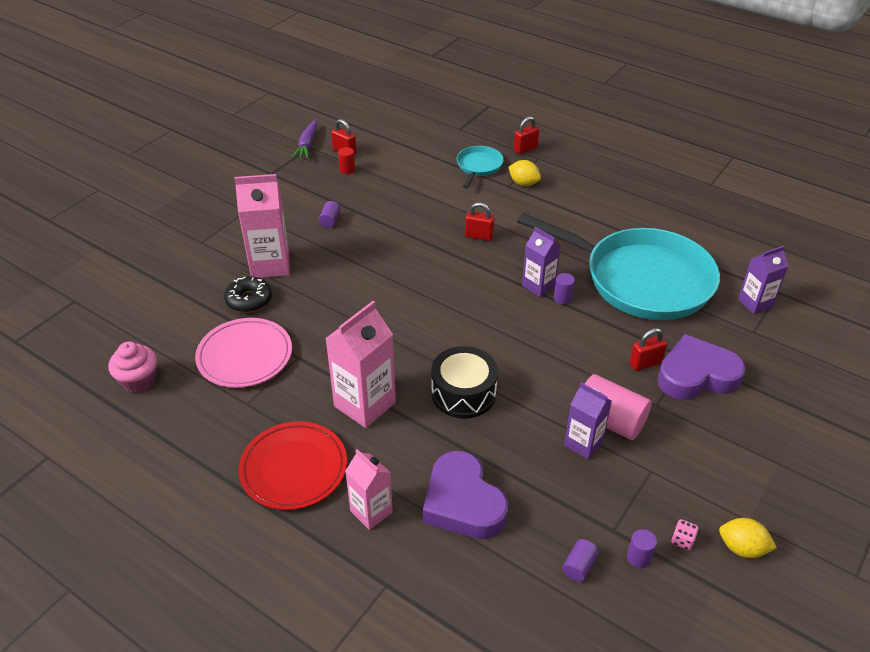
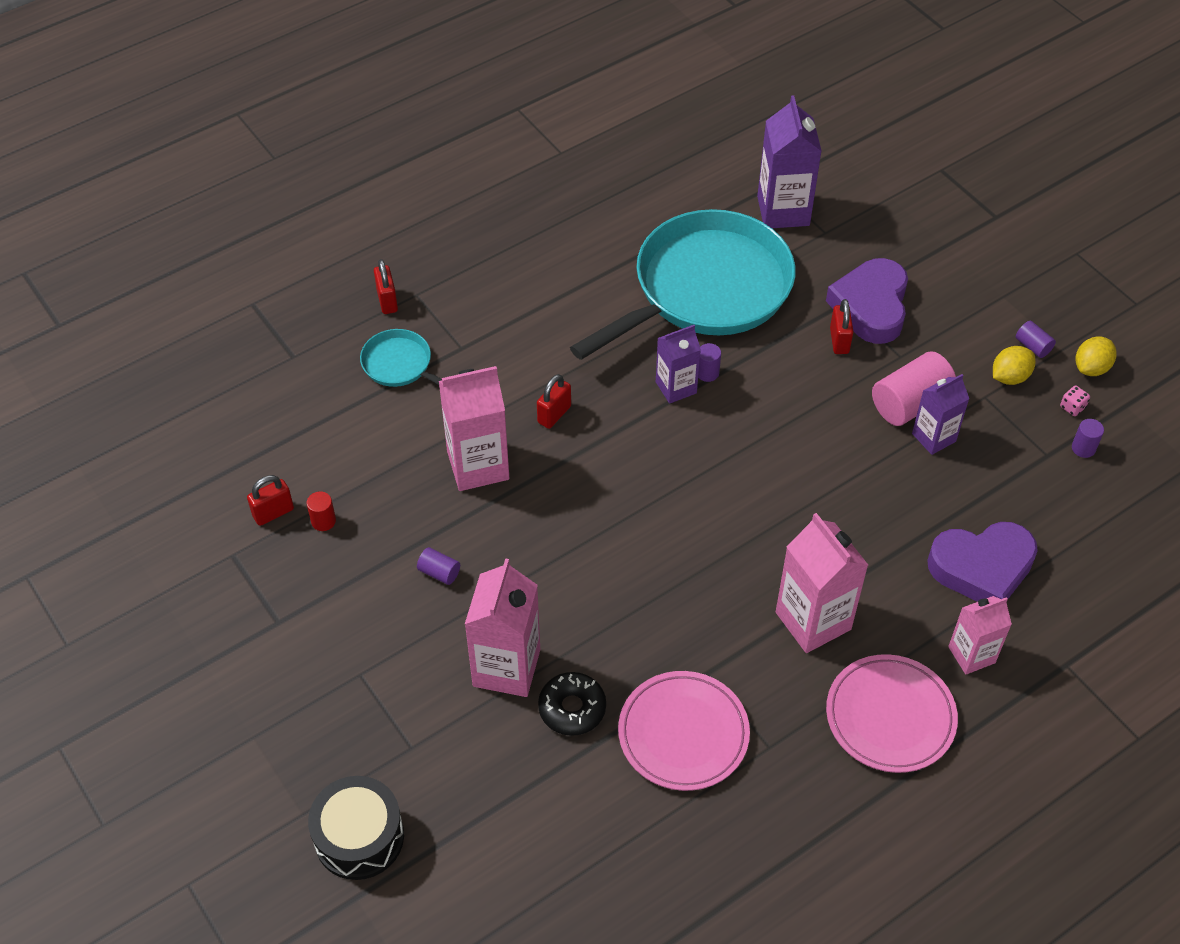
camera: 70 degrees left, 10 degrees up
pink cupcake [108,341,157,393] -> none
red plate [238,421,347,510] -> pink plate [826,654,958,773]
purple carrot [291,120,317,159] -> none
black drum [431,346,498,419] -> black drum moved to [308,776,404,880]
yellow lemon [509,160,541,186] -> yellow lemon moved to [993,346,1035,385]
purple cylinder [562,539,599,582] -> purple cylinder moved to [1016,321,1056,358]
purple carton [738,246,788,314] -> purple carton [757,95,822,228], size x1.61
none -> pink carton [439,366,509,491]

